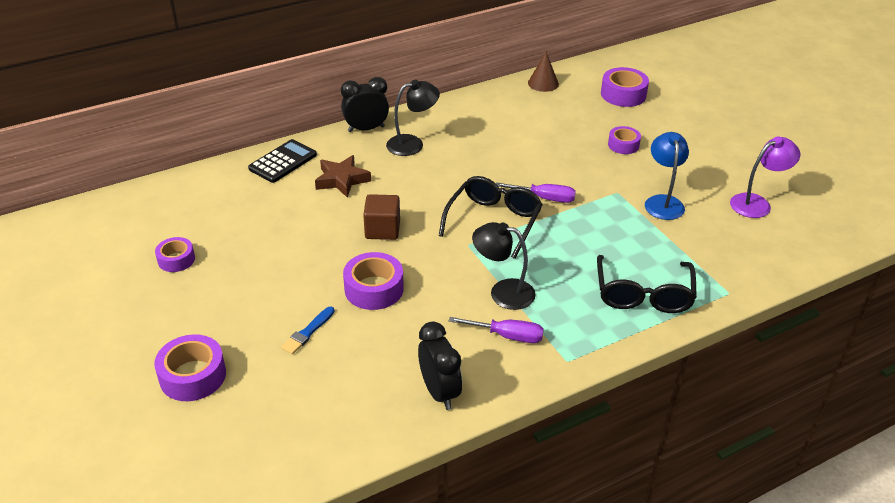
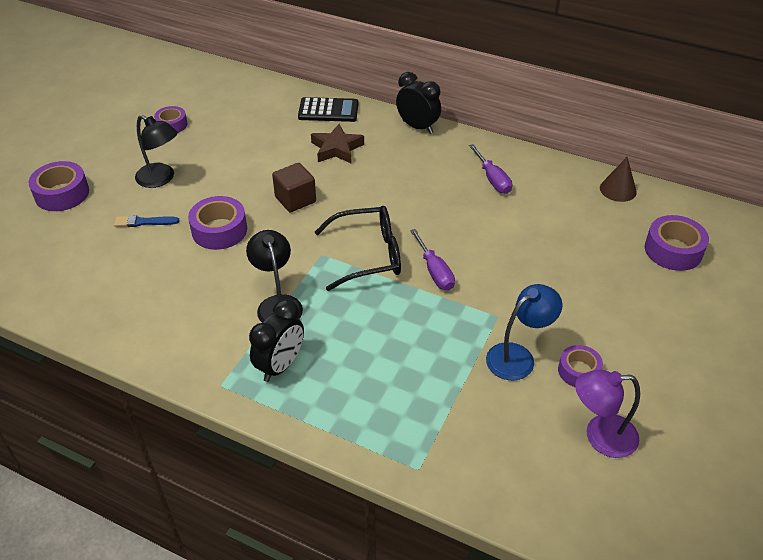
camera: 55 degrees right, 5 degrees up
black lamp [386,80,440,156] -> black lamp moved to [135,115,178,188]
black clock [418,321,462,410] -> black clock moved to [249,299,304,382]
purple screwdriver [449,317,544,343] -> purple screwdriver moved to [469,144,512,194]
black glasses [597,255,697,313] -> none
purple tape [608,126,641,154] -> purple tape moved to [558,345,603,387]
purple lamp [730,136,800,218] -> purple lamp turned 150 degrees clockwise [575,370,640,458]

